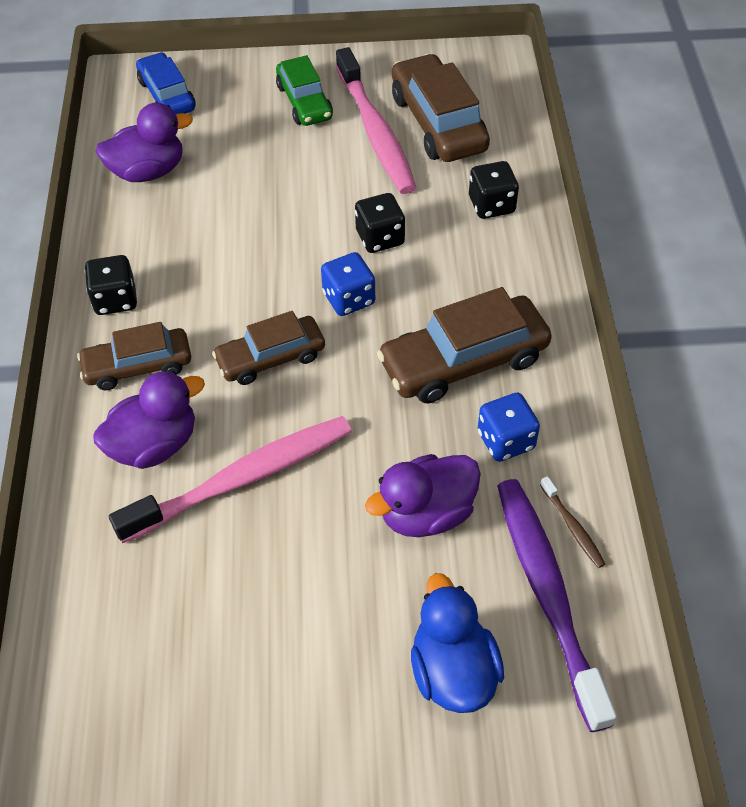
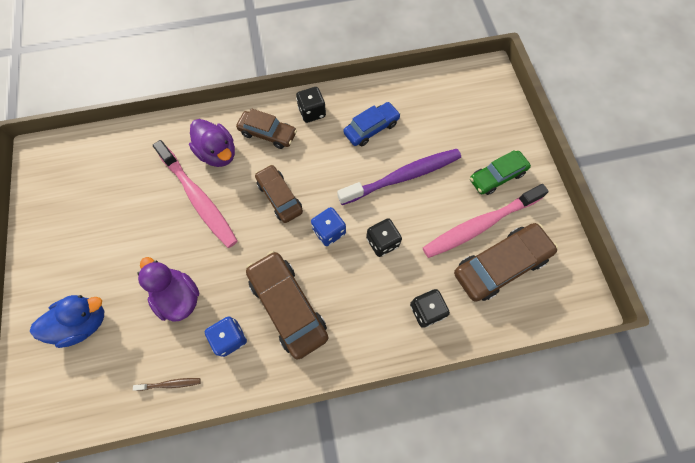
camera: 80 degrees right, 15 degrees up
brown car [77,322,191,390] -> brown car turned 135 degrees clockwise [236,108,297,149]
purple duck [96,103,193,182] -> none
blue car [136,52,195,114] -> blue car moved to [343,102,401,146]
purple toothbrush [497,479,617,732] -> purple toothbrush moved to [337,149,461,205]
brown toothbrush [540,476,605,568] -> brown toothbrush turned 150 degrees counterclockwise [133,378,201,391]

